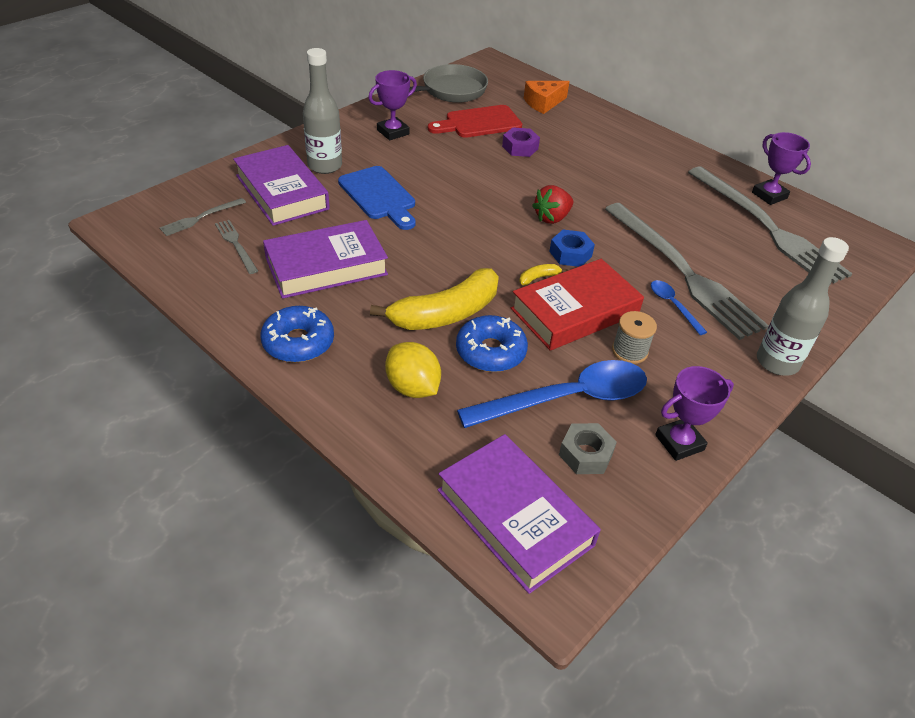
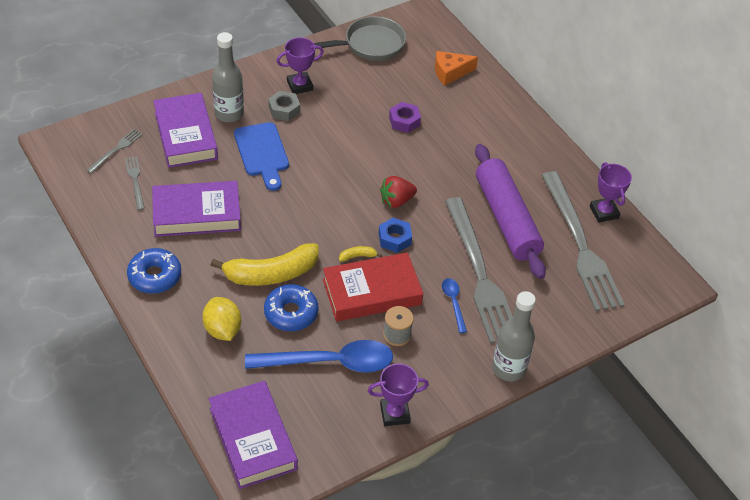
camera: 15 degrees right, 5 degrees up
grey fork [160,198,246,236] -> grey fork turned 150 degrees clockwise [87,129,143,174]
red cutting board [428,105,522,138] -> none
grey nut [559,423,617,474] -> grey nut moved to [268,91,300,121]
none -> purple rolling pin [475,144,546,279]

